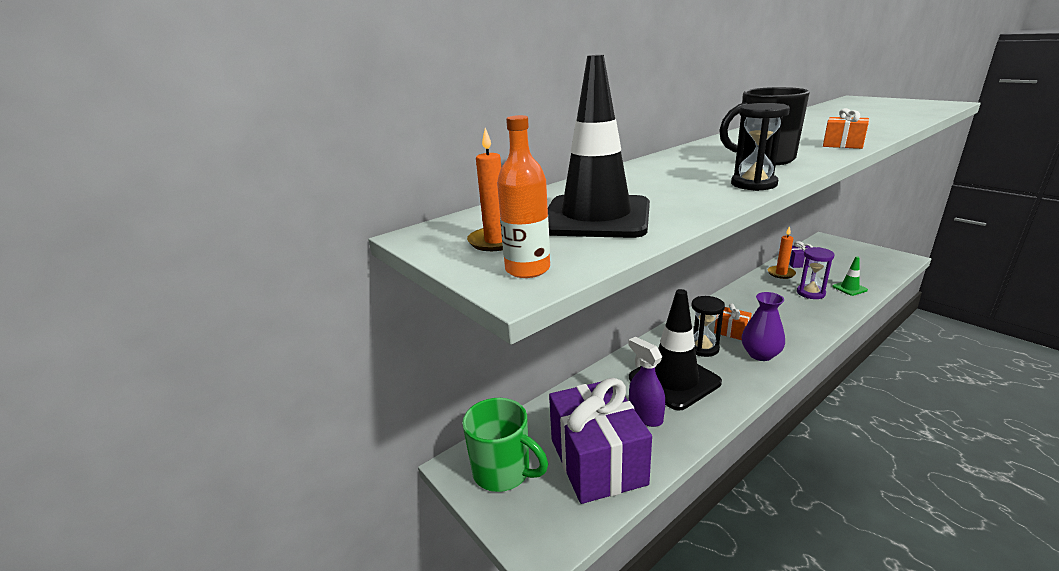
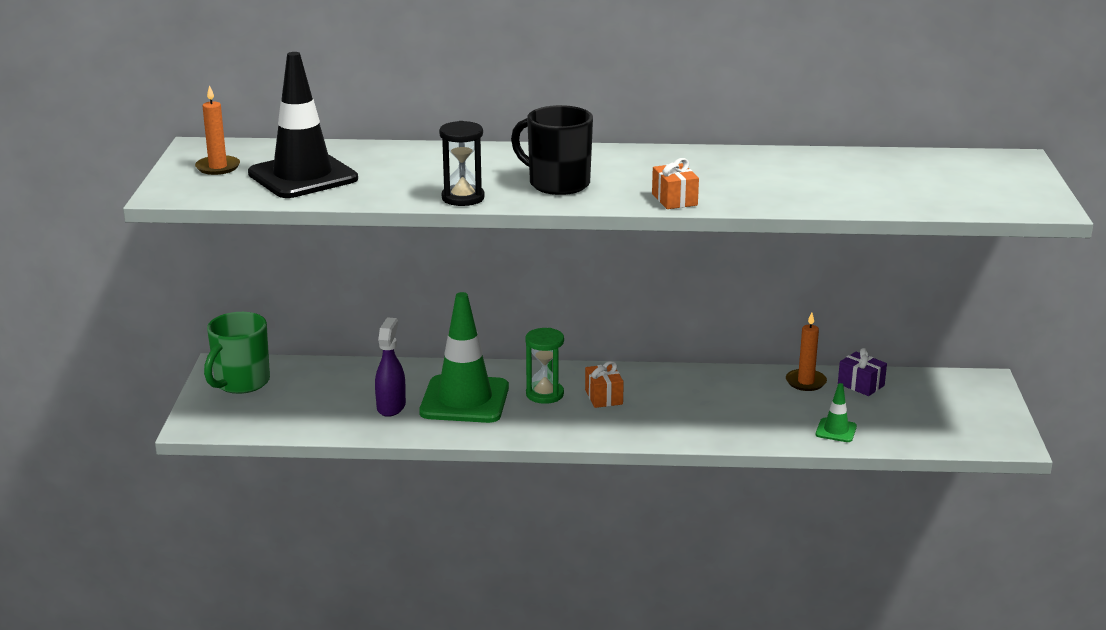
camera: 40 degrees right, 0 degrees up
green mug [462,398,548,492] -> green mug turned 45 degrees clockwise [204,312,270,394]
orange bottle [497,115,550,278] -> none
purple gift [549,378,652,504] -> none
black traffic cone [629,289,722,410] -> green traffic cone [419,292,509,423]
black hourglass [692,296,725,357] -> green hourglass [525,328,564,404]
purple vase [741,292,785,361] -> none
purple hourglass [797,247,835,299] -> none

